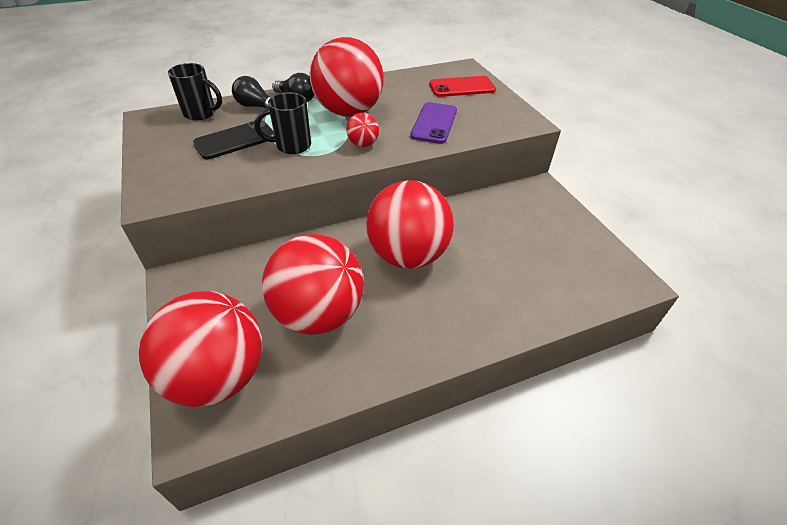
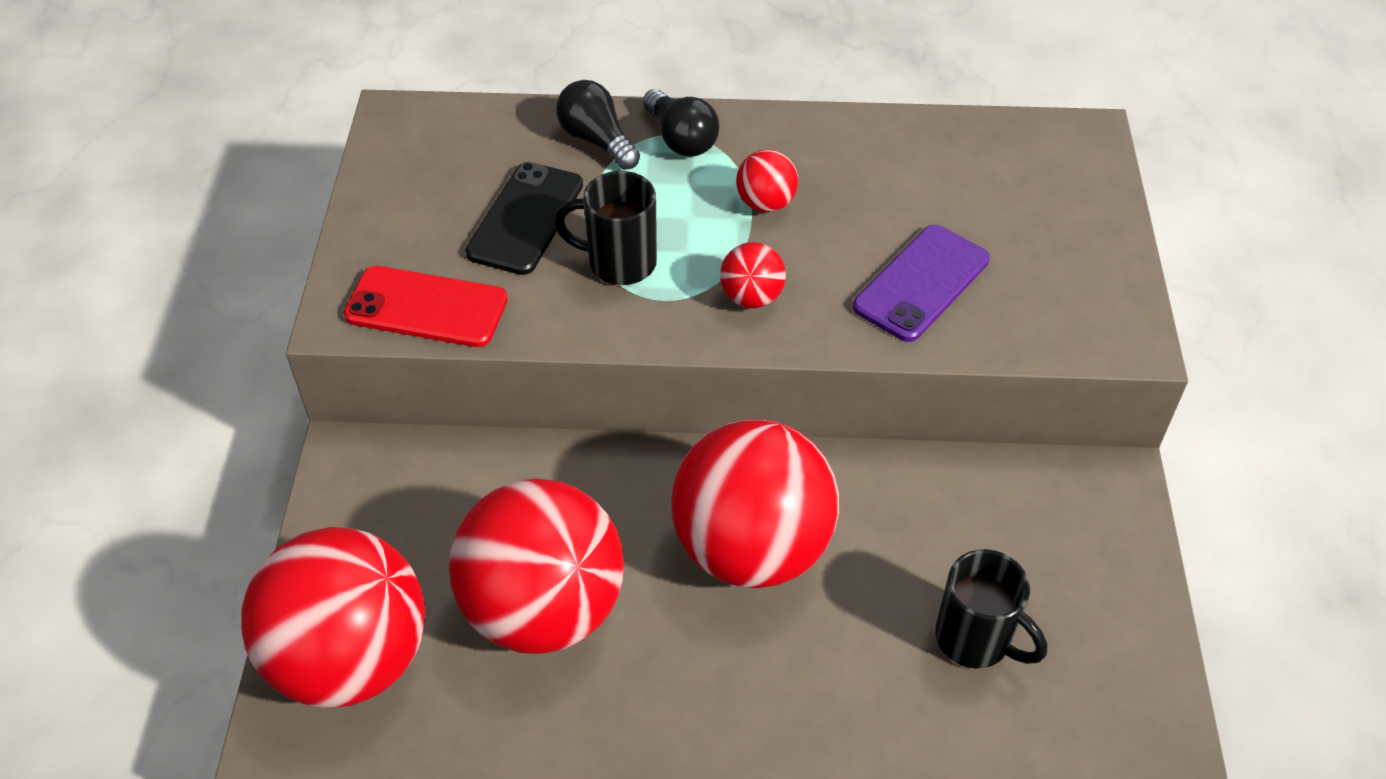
camera: 25 degrees right, 5 degrees up
black mug [168,63,222,120] -> black mug moved to [935,549,1047,669]
black phone [193,120,275,159] -> black phone turned 60 degrees counterclockwise [465,162,583,275]
red ball [310,37,384,117] -> red ball [736,149,798,212], size x0.42
red phone [429,76,496,97] -> red phone moved to [344,266,508,347]

